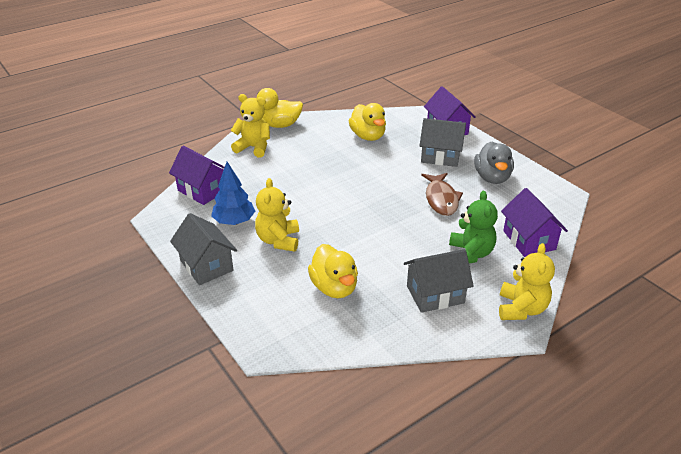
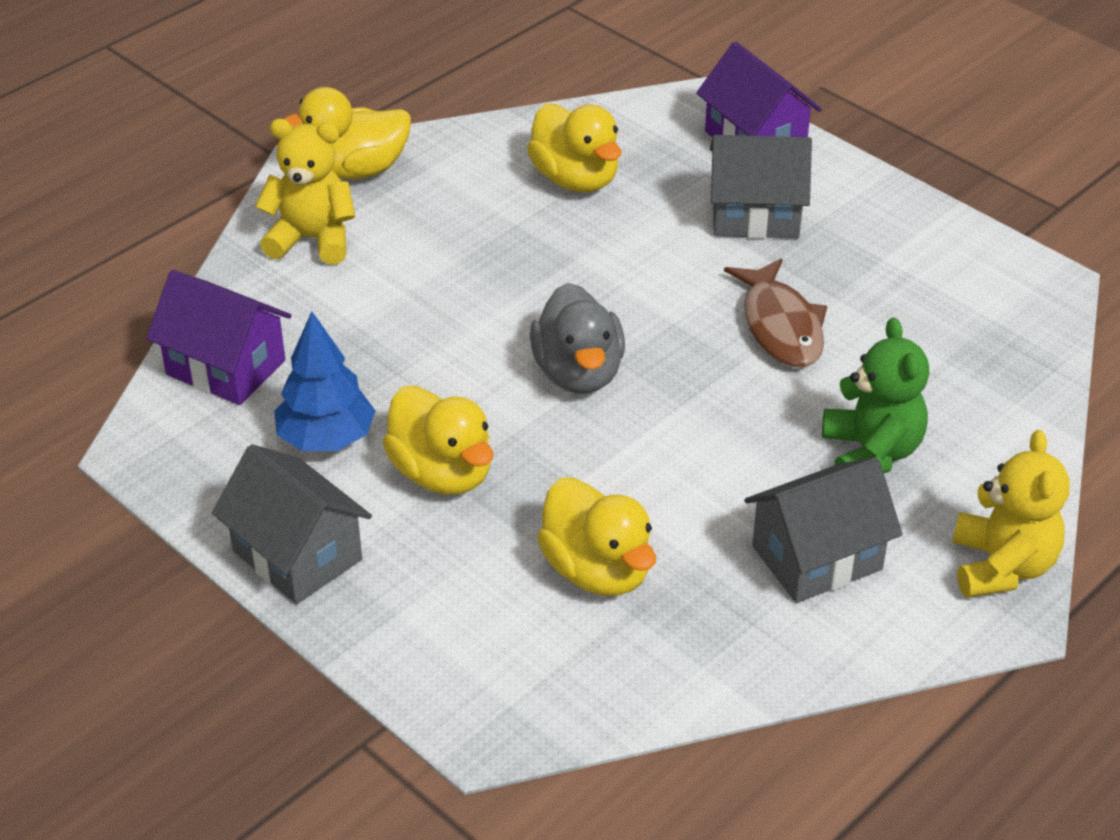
camera: 10 degrees left, 5 degrees up
yellow teddy bear [255,178,299,252] -> yellow duck [382,386,493,495]
grey duck [474,142,514,184] -> grey duck moved to [530,283,625,394]
purple house [501,188,568,257] -> none

